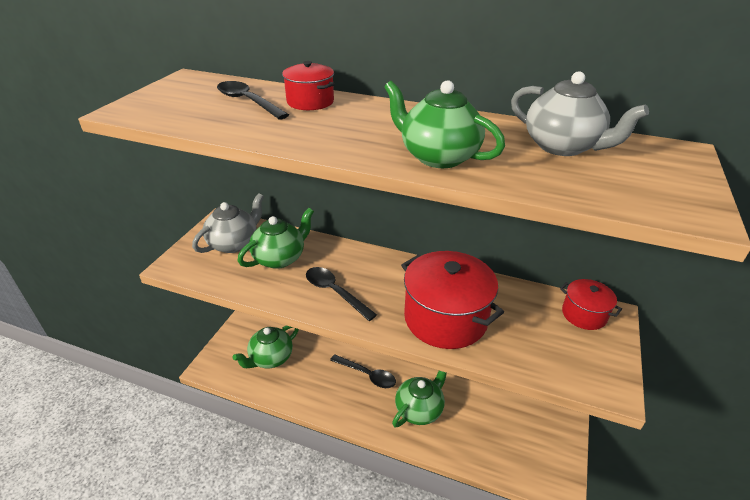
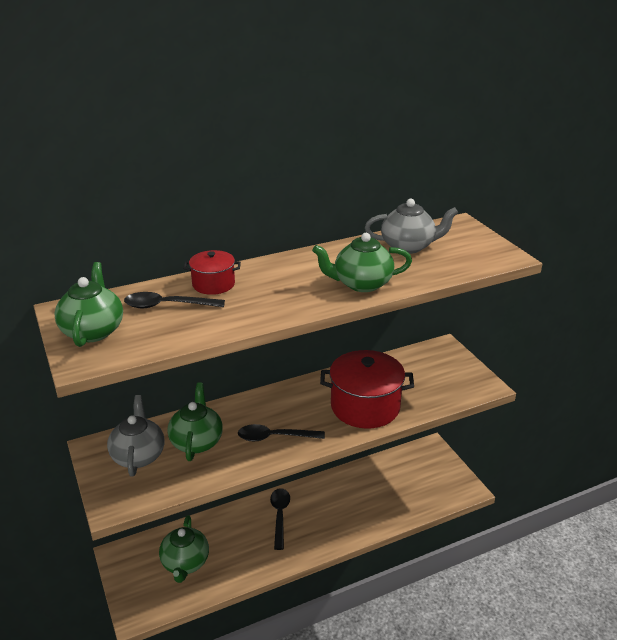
camera: 45 degrees left, 5 degrees down
black spoon [330,354,396,388] -> black spoon turned 75 degrees counterclockwise [270,488,290,550]
green teapot [392,371,447,427] -> green teapot moved to [54,262,123,347]
red pot [560,279,622,330] -> none

